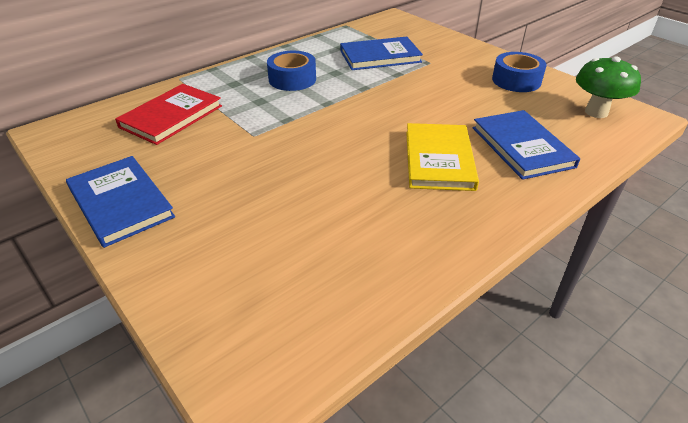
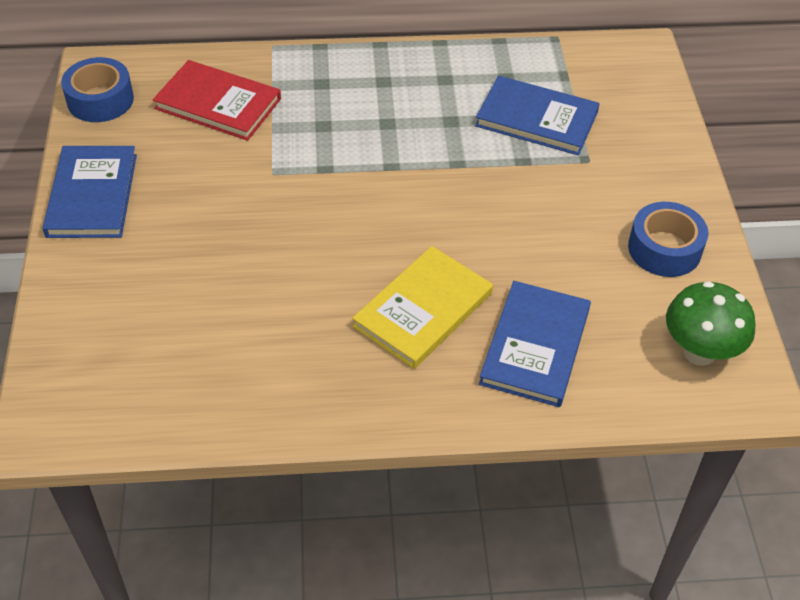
camera: 35 degrees right, 10 degrees up
red book [115,84,222,145] -> red book turned 45 degrees clockwise [153,60,281,141]
blue tape [267,51,316,91] -> blue tape moved to [61,57,134,122]

